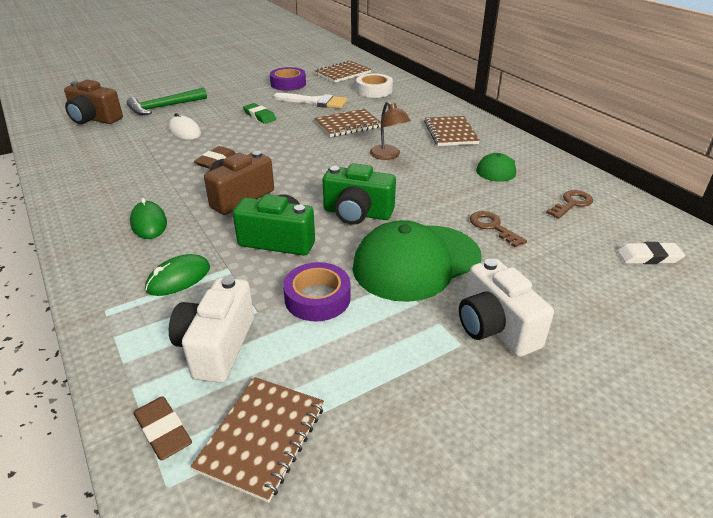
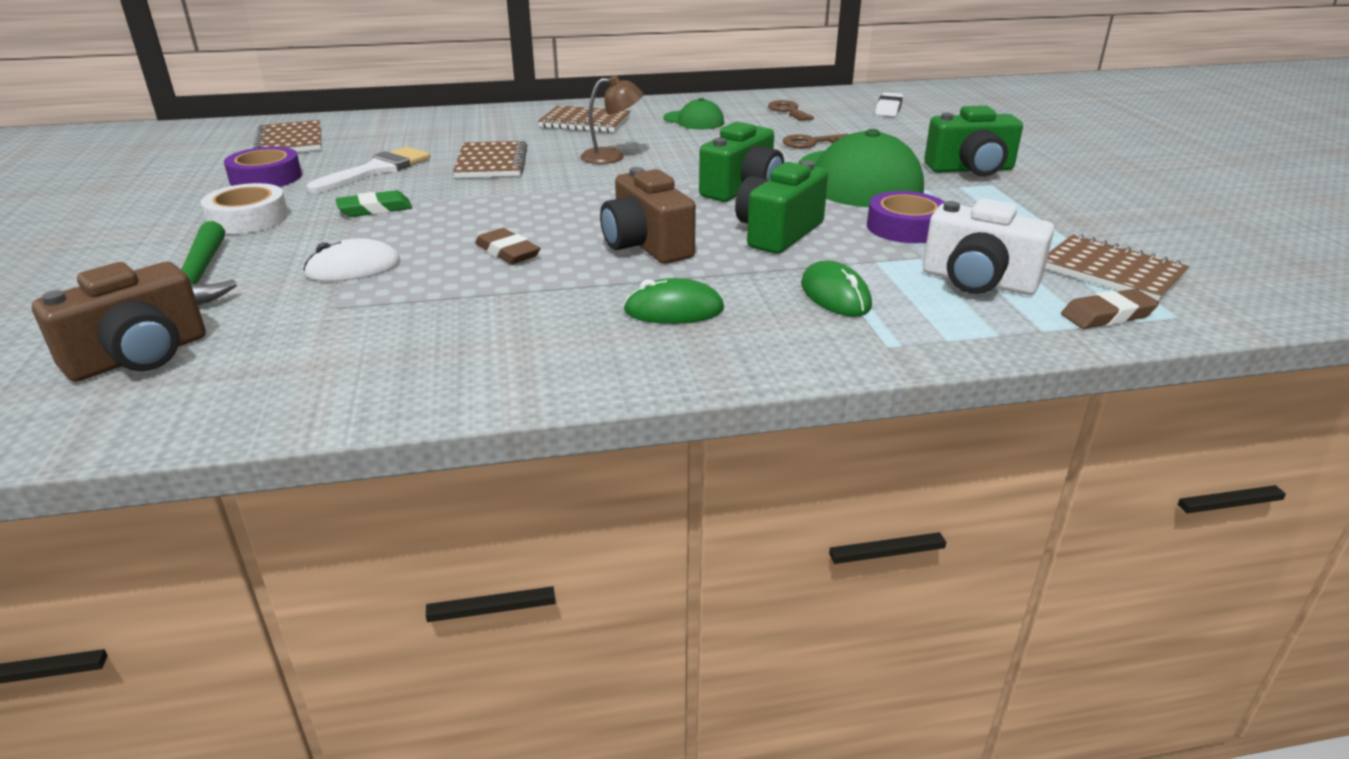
camera: 70 degrees left, 5 degrees down
white tape [356,74,393,98] -> white tape moved to [201,183,288,234]
white camera [459,259,554,357] -> green camera [924,105,1023,176]

